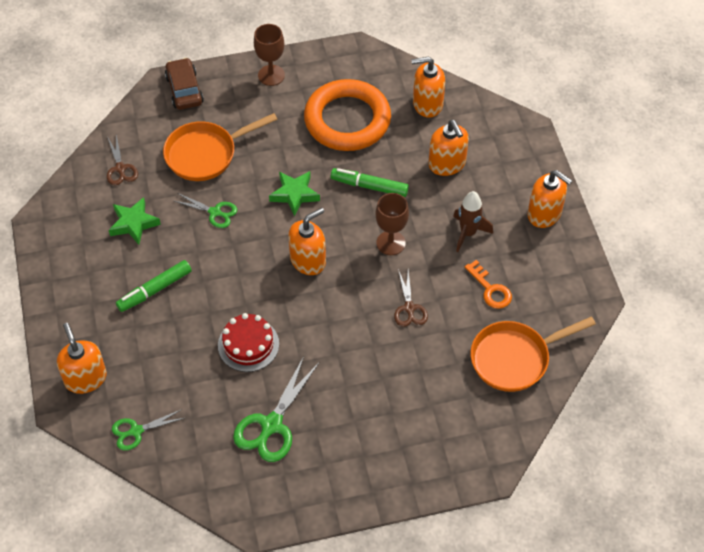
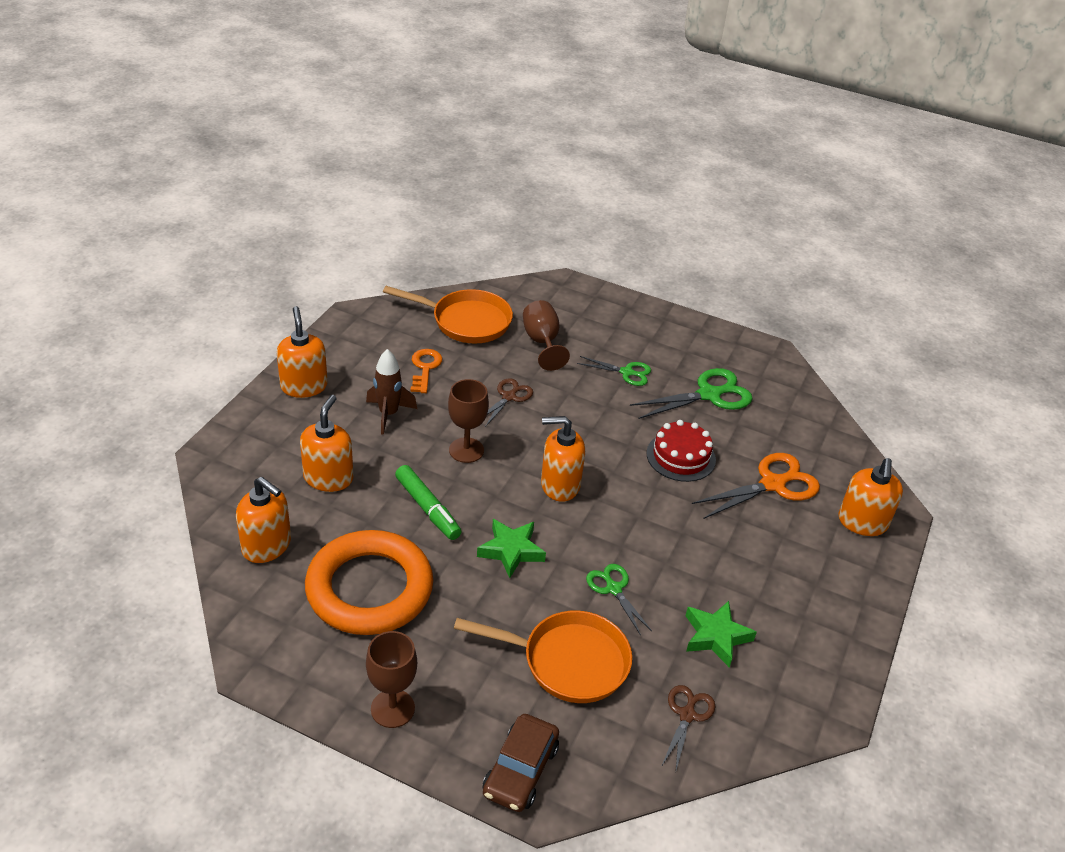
camera: 145 degrees left, 15 degrees down
green scissors [112,409,184,451] -> green scissors moved to [577,356,651,386]
green marker [116,260,192,312] -> none
none -> brown goblet [523,300,570,371]
none -> orange scissors [692,453,820,519]

